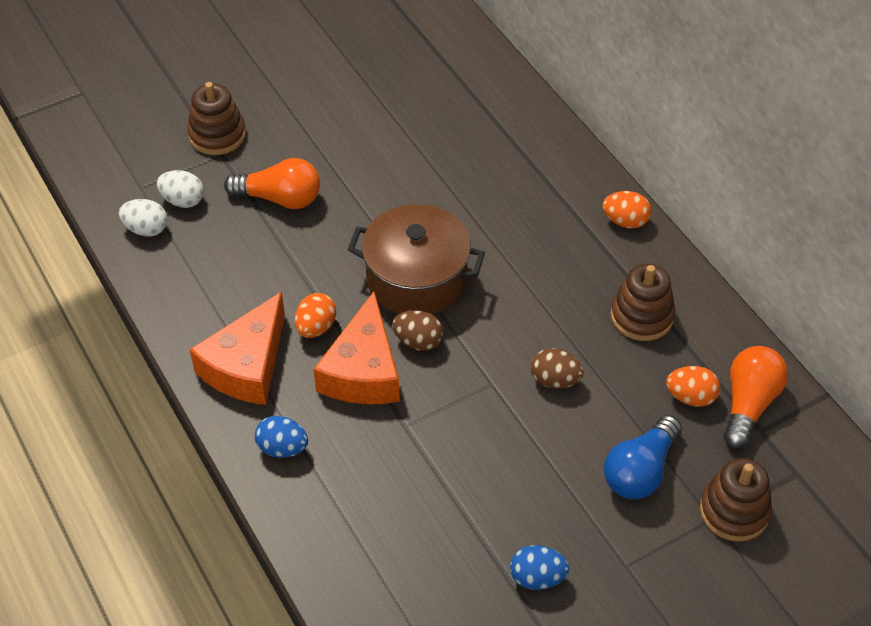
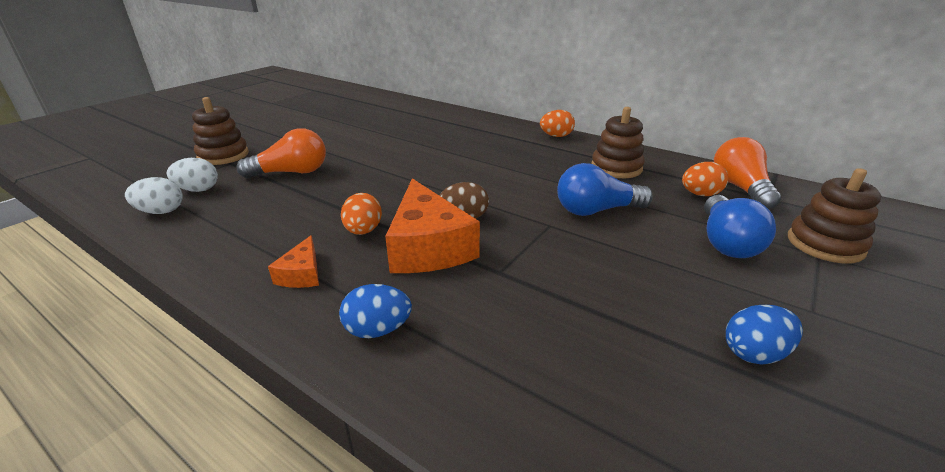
camera: 25 degrees left, 20 degrees down
orange cheese [189,292,285,405] -> orange cheese [268,235,319,288], size x0.48
brown pot [348,204,485,315] -> none
brown egg [531,348,584,389] -> blue light bulb [557,163,653,216]

